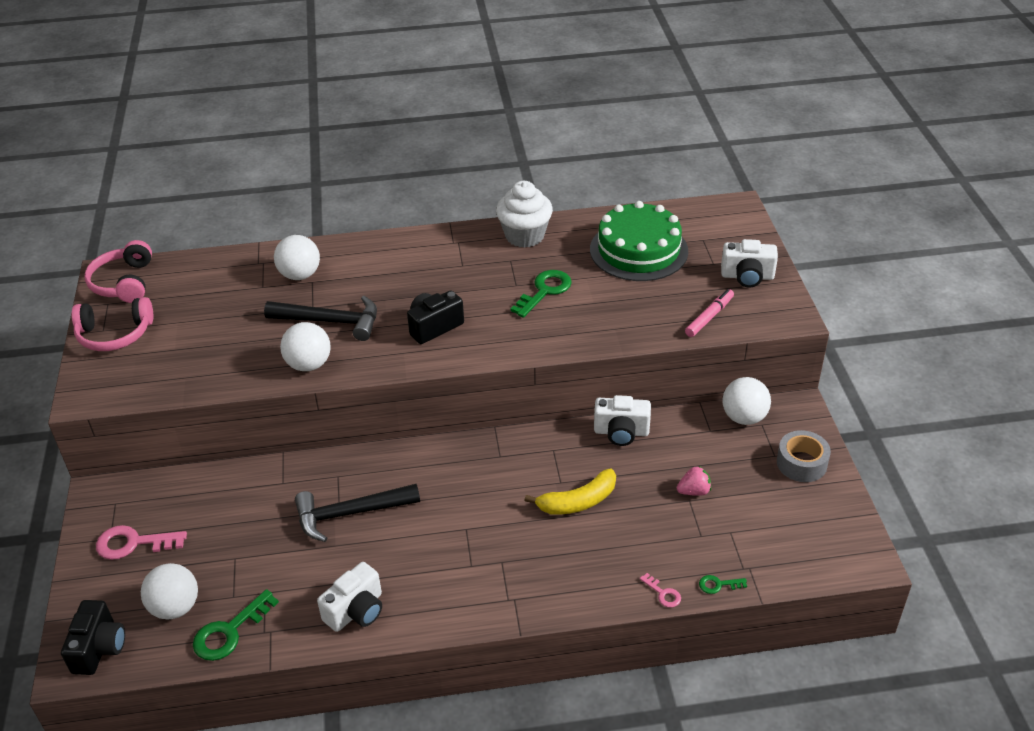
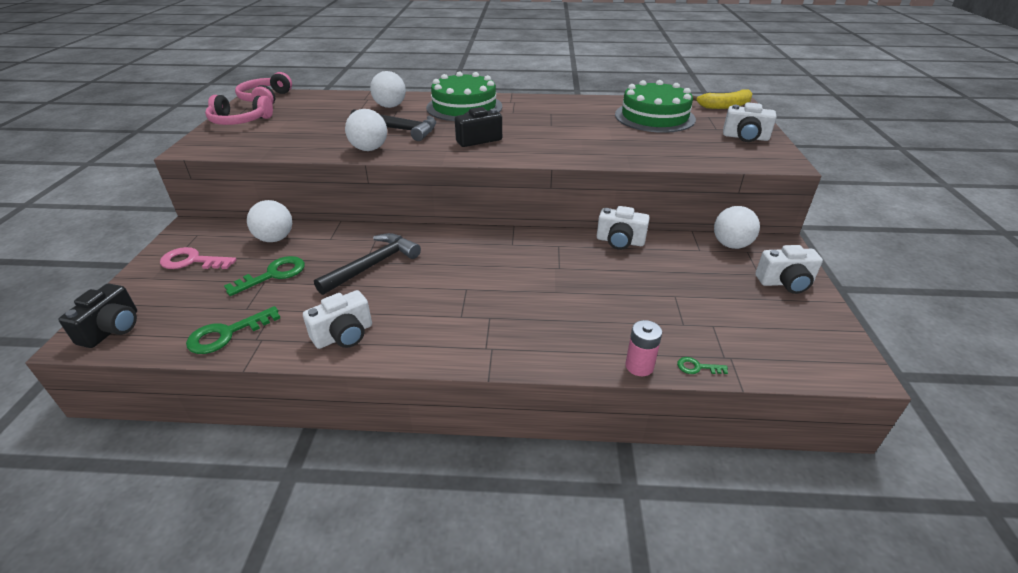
camera: 10 degrees right, 5 degrees down
white ball [141,563,198,620] -> white ball moved to [247,200,292,242]
black hammer [295,484,420,542] -> black hammer turned 135 degrees clockwise [314,233,421,295]
white cupcake [496,181,553,248] -> none
green key [511,270,572,318] -> green key moved to [224,256,305,296]
yellow banana [525,468,616,515] -> yellow banana moved to [693,90,753,109]
pink key [640,573,681,607] -> pink battery [625,320,662,376]
pink strawberry [677,466,711,496] -> none
pink marker [685,289,734,337] -> none
grey tape [777,430,831,482] -> white camera [755,245,823,294]
none -> green cake [426,71,502,121]

